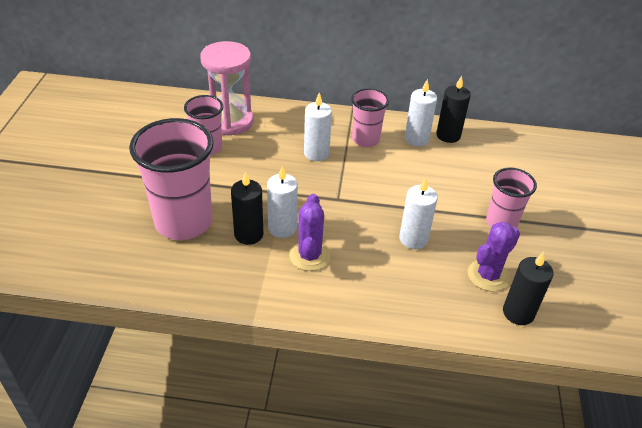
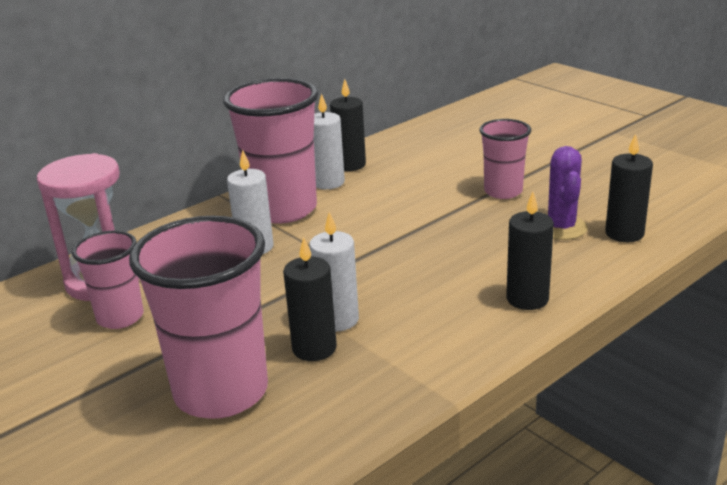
camera: 45 degrees left, 15 degrees down
purple cactus [289,194,330,271] -> none
pink cup [351,88,389,147] -> pink cup [223,78,318,223], size x1.77
white candle [399,178,438,249] -> none
none -> black candle [506,192,554,310]

